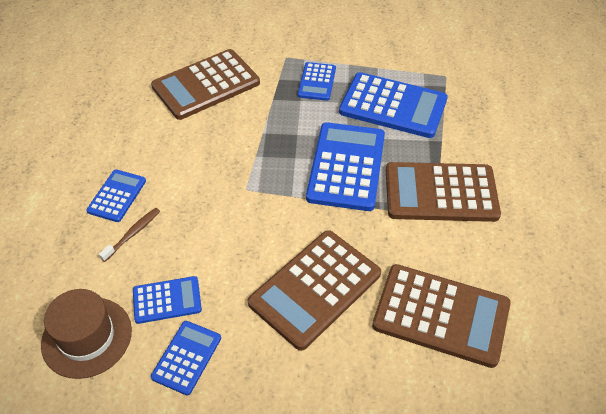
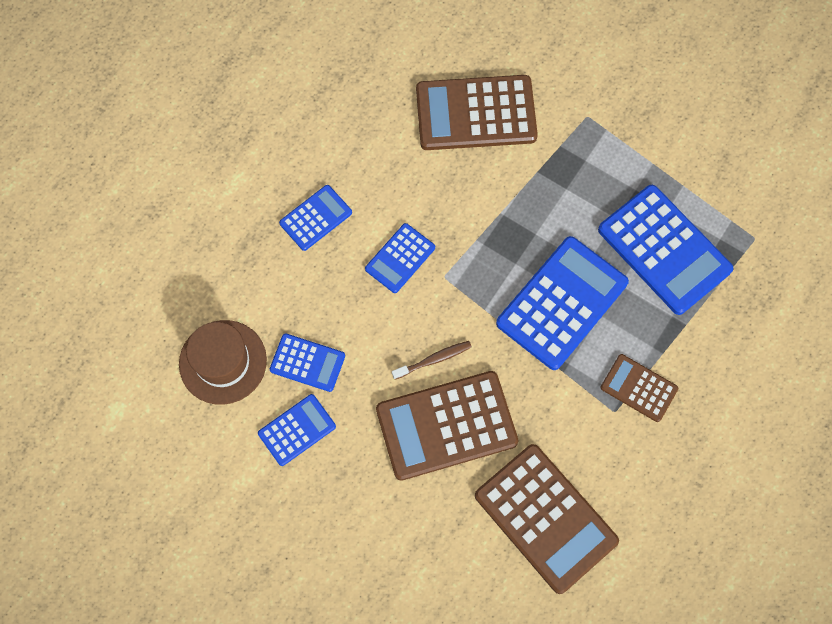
camera: 30 degrees right, 20 degrees up
brown toothbrush [99,208,160,262] -> brown toothbrush moved to [392,341,472,379]
blue calculator [298,62,336,101] -> blue calculator moved to [365,223,435,293]
brown calculator [386,162,501,222] -> brown calculator [601,354,678,422], size x0.54

